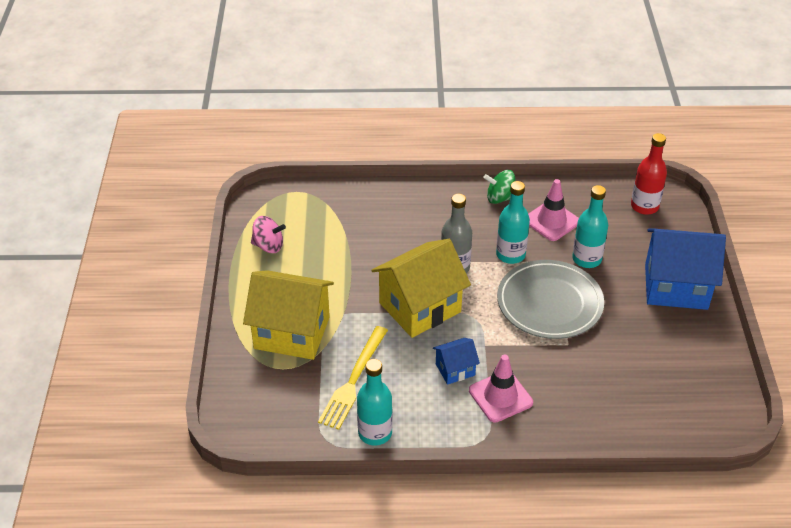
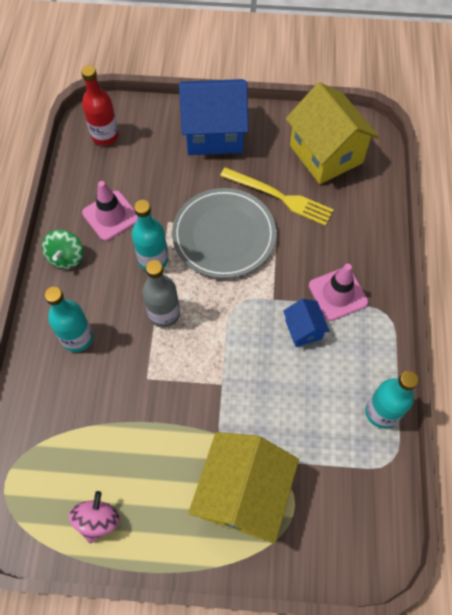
camera: 85 degrees left, 20 degrees up
yellow fork [318,326,388,430] -> yellow fork moved to [220,167,334,226]
yellow house [371,239,471,338] -> yellow house moved to [286,82,379,184]
turquoise bottle [572,185,608,268] -> turquoise bottle moved to [44,287,93,352]
blue house [645,229,726,310] -> blue house turned 75 degrees clockwise [179,79,248,155]

